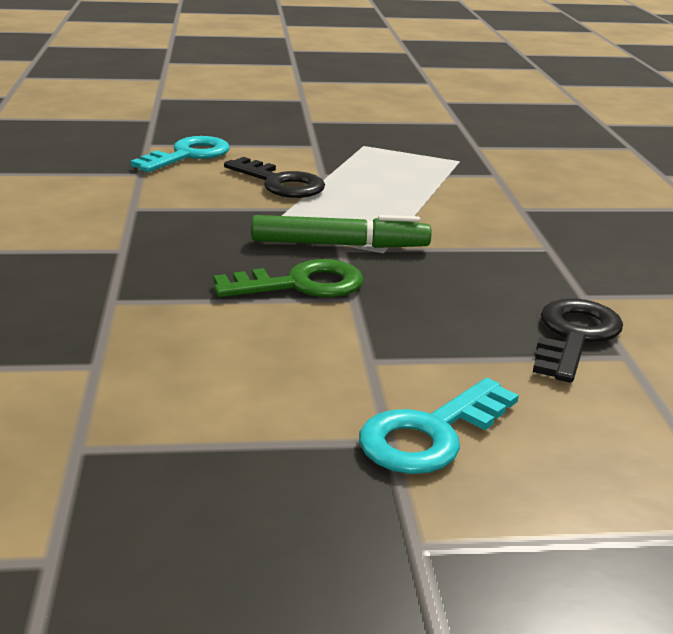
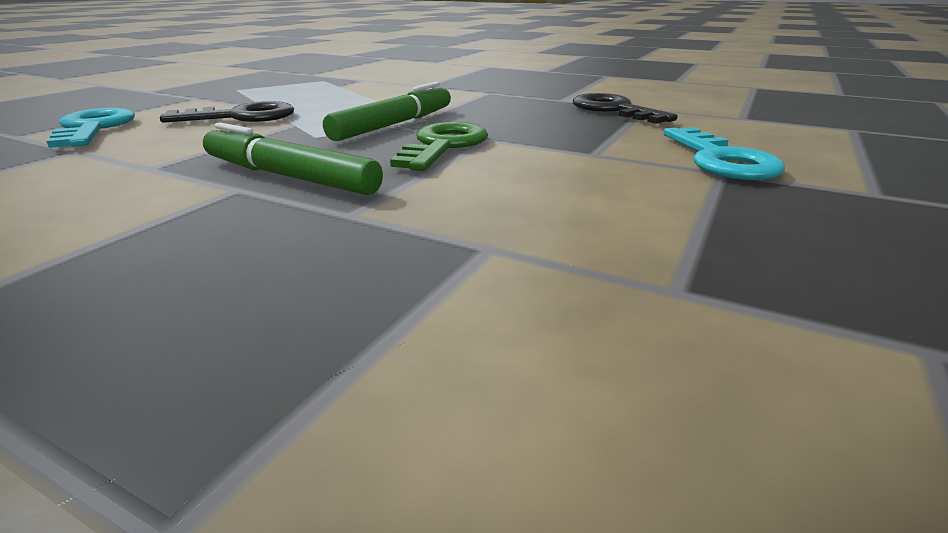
camera: 55 degrees left, 0 degrees up
none -> green marker [203,122,383,195]

